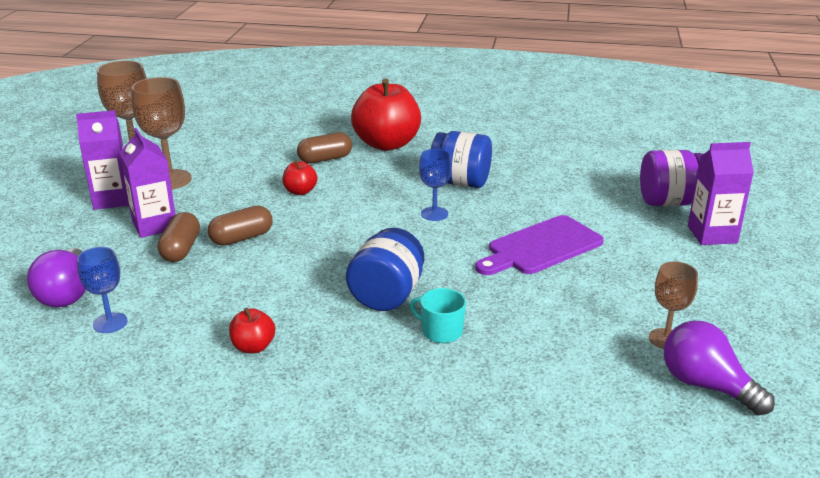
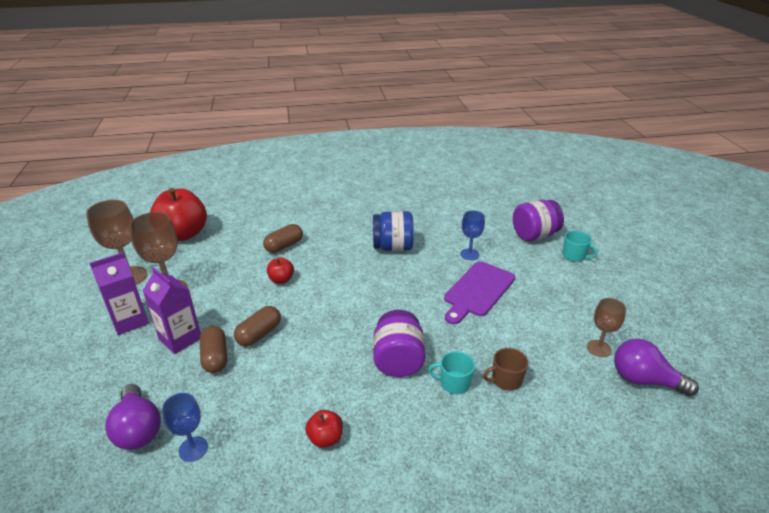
camera: 20 degrees left, 5 degrees up
blue jar [346,228,424,311] -> purple jar [373,310,425,377]
red apple [351,78,421,151] -> red apple moved to [150,188,207,241]
blue goblet [419,149,452,221] -> blue goblet moved to [460,211,485,260]
purple carton [688,142,754,245] -> turquoise mug [562,231,598,262]
none -> brown mug [483,348,528,391]

